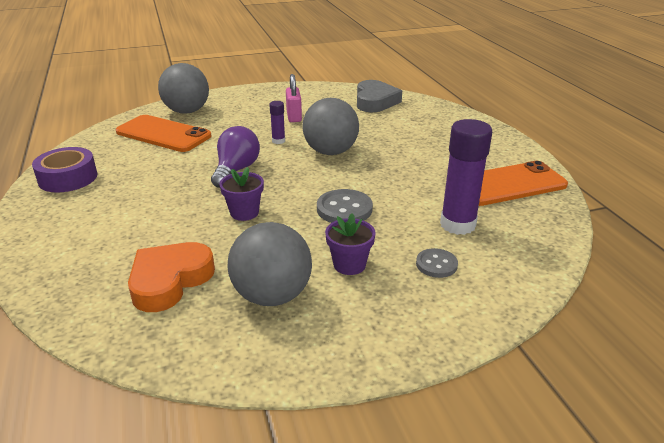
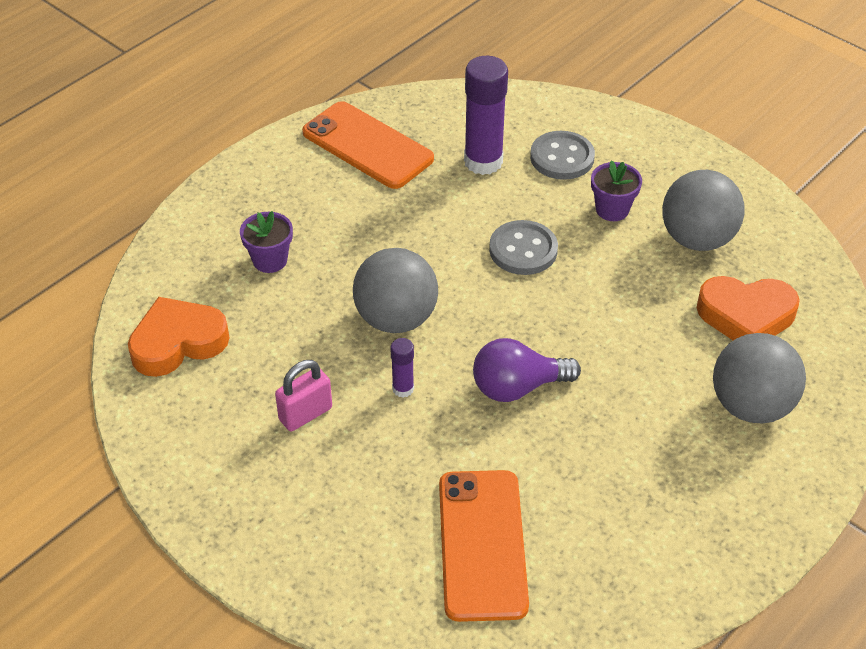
camera: 120 degrees left, 15 degrees up
purple tape [32,147,97,192] -> none
grey ball [158,63,209,114] -> grey ball moved to [713,333,806,424]
purple flower pot [219,167,264,221] -> purple flower pot moved to [240,211,293,273]
grey heart [357,80,402,112] -> orange heart [128,297,229,377]
grey button [416,248,458,278] -> grey button [530,131,595,180], size x1.56

